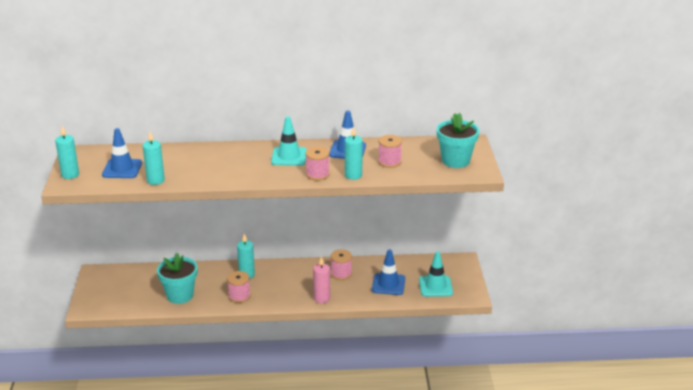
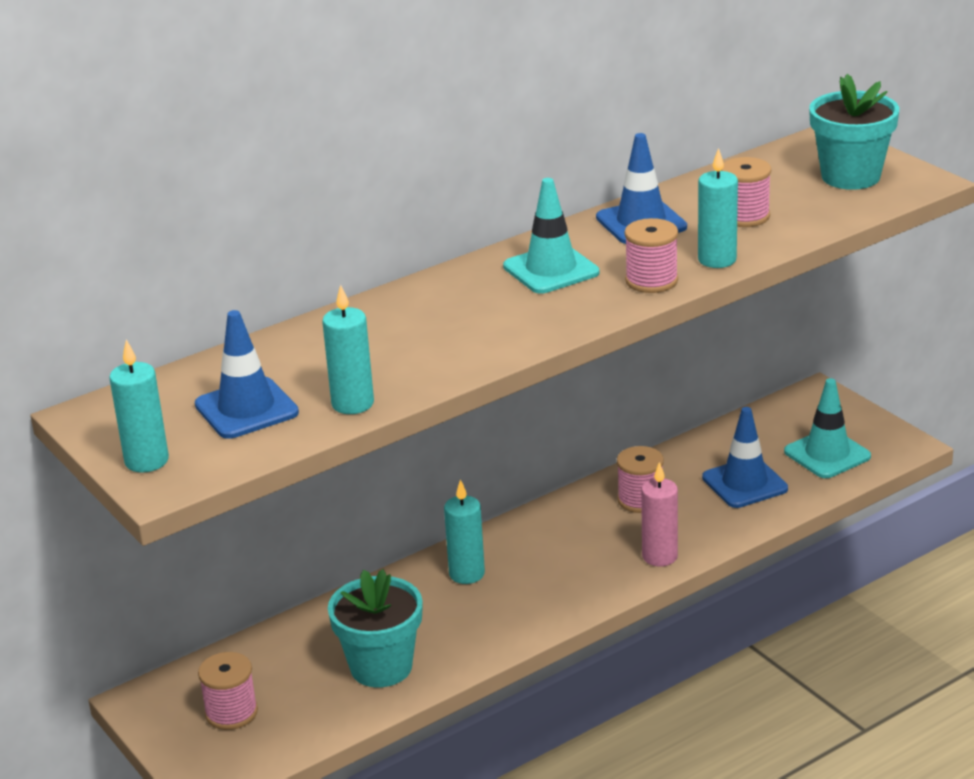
camera: 30 degrees left, 0 degrees up
pink spool [227,271,251,303] -> pink spool moved to [198,652,258,730]

